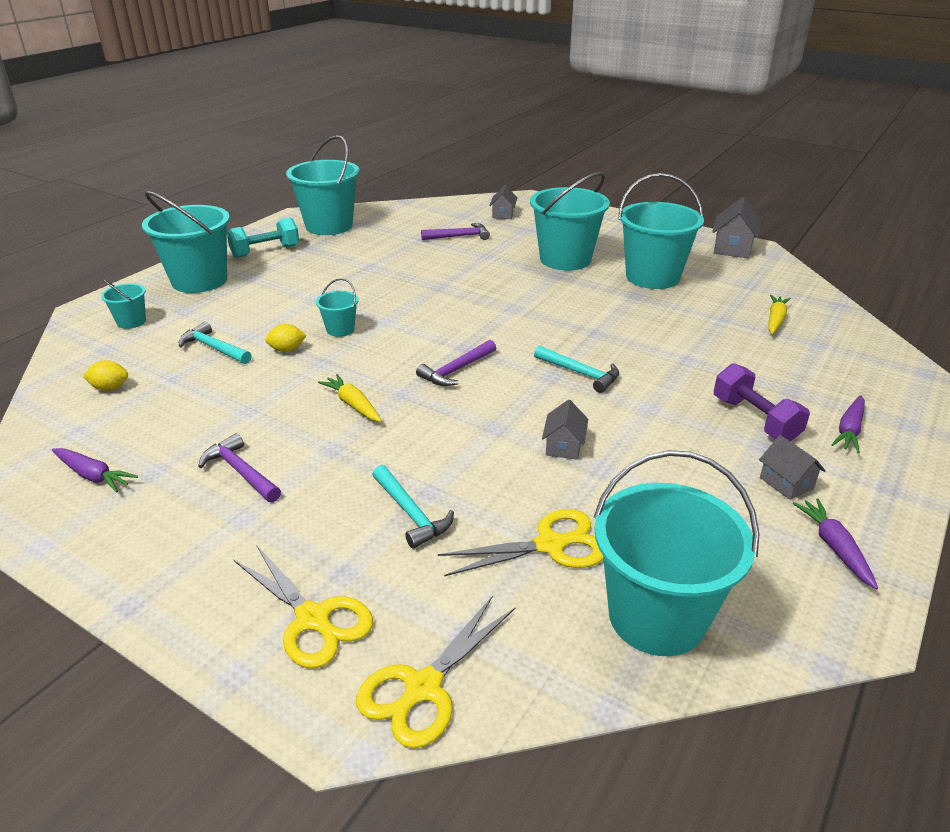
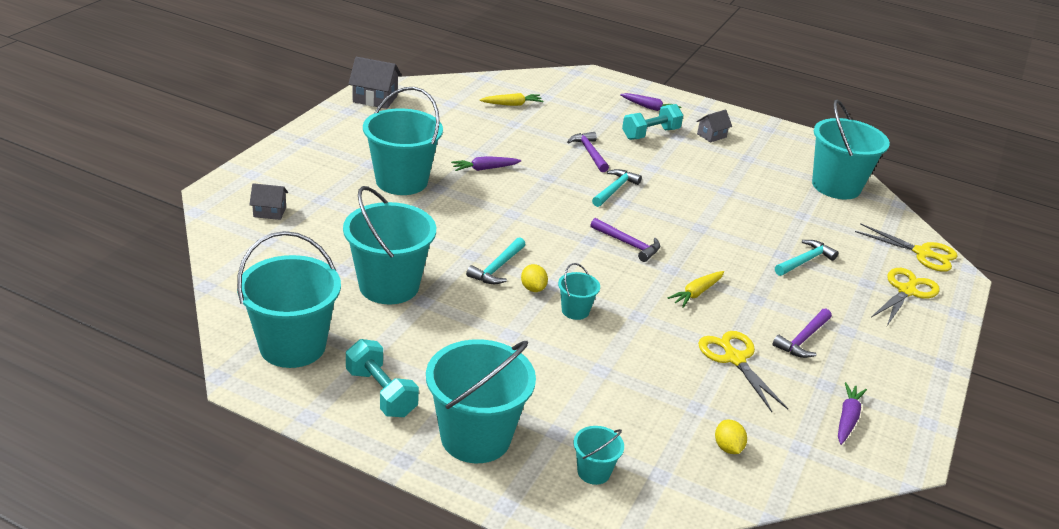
camera: 100 degrees left, 0 degrees up
turquoise hammer [179,322,252,364] -> turquoise hammer moved to [466,237,526,284]
yellow lemon [265,324,307,352] -> yellow lemon moved to [521,264,548,292]
purple hammer [421,223,490,240] -> purple hammer moved to [567,132,609,172]
yellow scissors [438,509,603,576] -> yellow scissors moved to [698,331,788,412]
grey house [542,400,588,460] -> none
turquoise bucket [618,173,704,289] -> turquoise bucket moved to [343,186,436,304]
purple dumbbell [714,363,810,442] -> turquoise dumbbell [622,104,683,140]
yellow carrot [768,295,791,334] -> yellow carrot turned 150 degrees clockwise [480,93,543,106]
purple carrot [793,498,878,589] -> purple carrot moved to [451,156,521,171]

